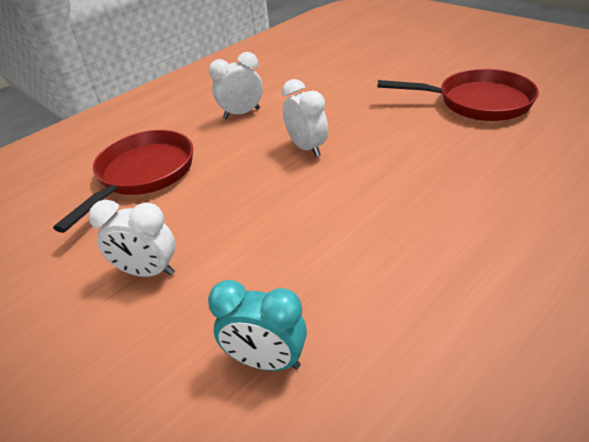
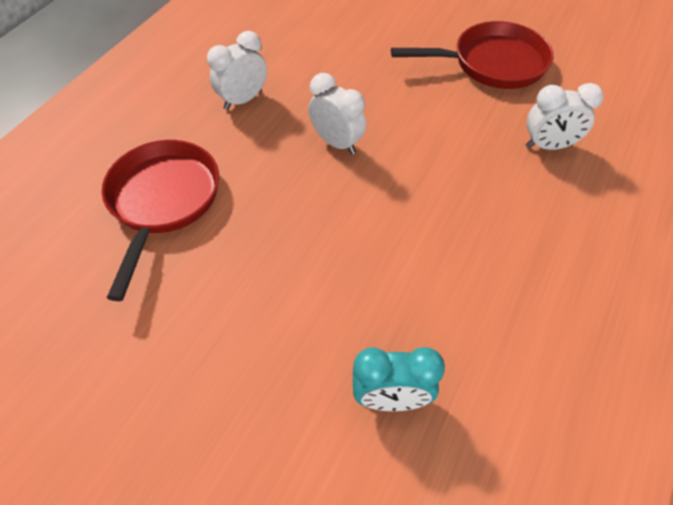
camera: 20 degrees left, 15 degrees up
white clock [88,200,175,277] -> white clock moved to [525,83,604,150]

